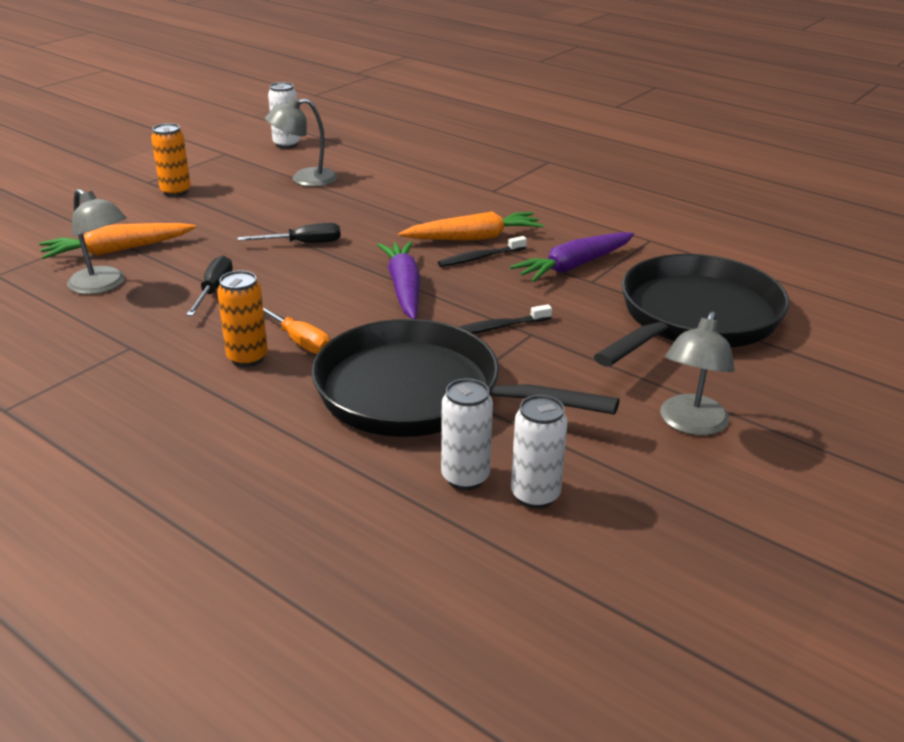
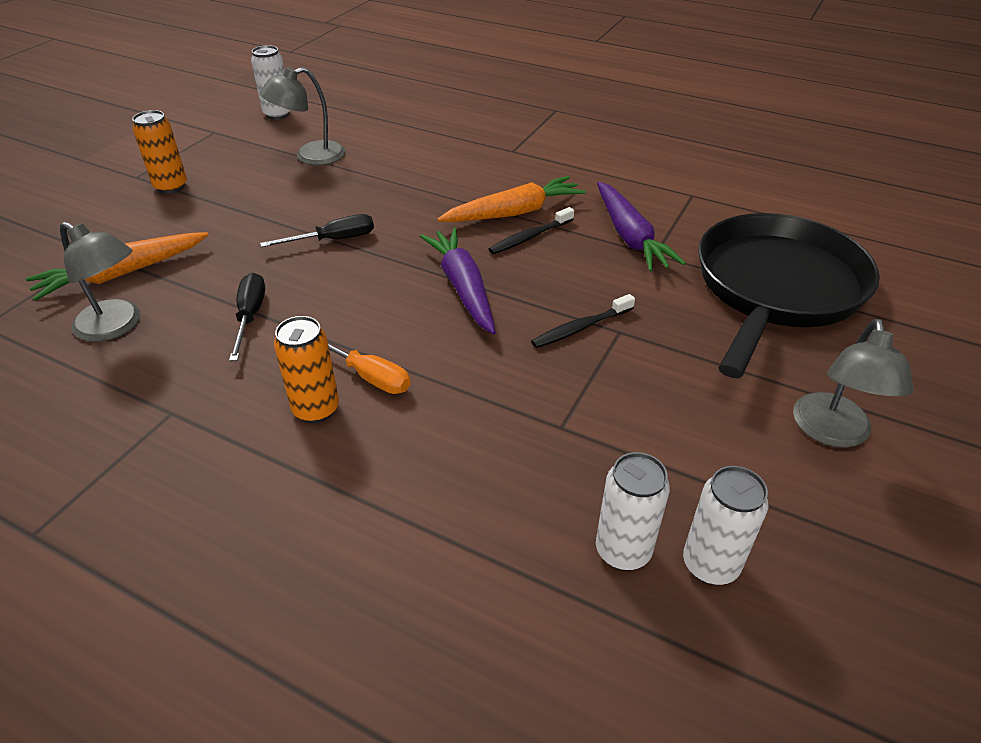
camera: 10 degrees left, 10 degrees up
black pan [312,319,620,437] -> none
purple carrot [510,232,634,282] -> purple carrot turned 60 degrees counterclockwise [597,182,686,272]

